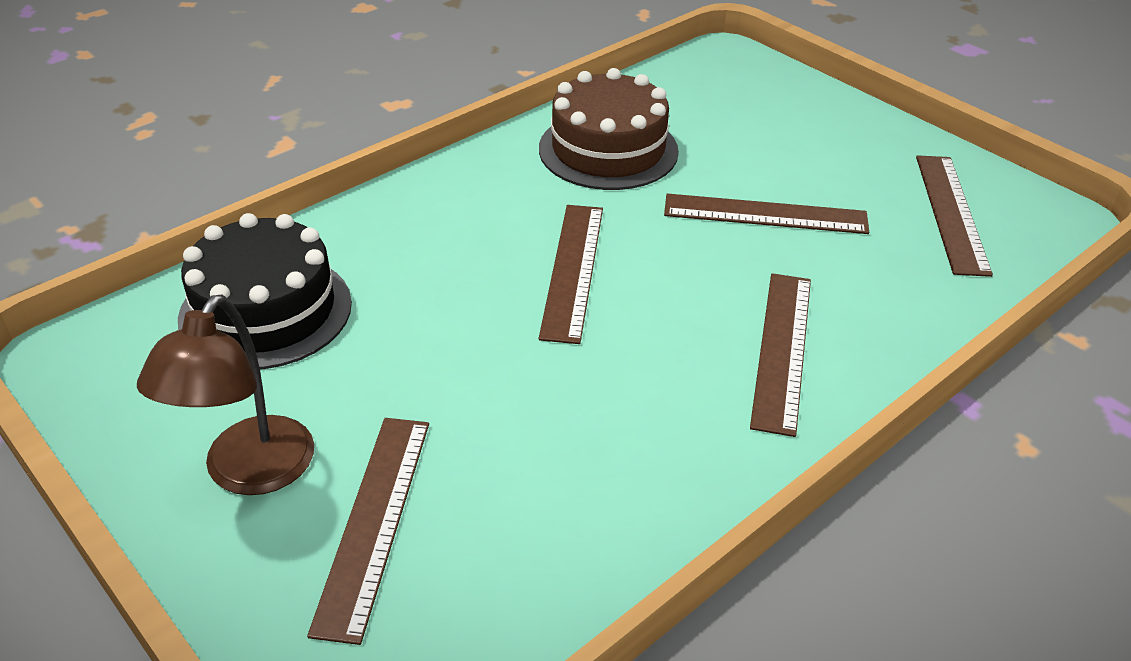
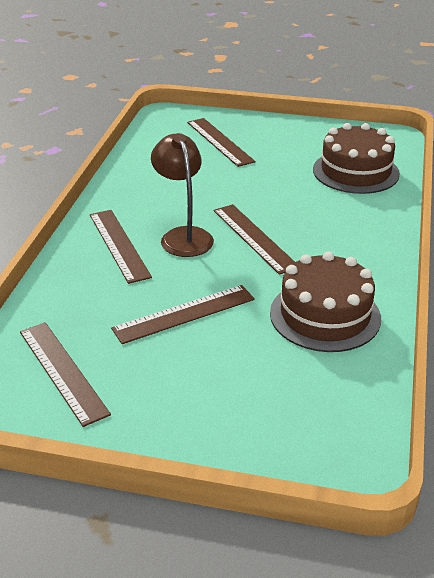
camera: 145 degrees right, 5 degrees down
brown lamp [137,295,314,495] -> brown lamp moved to [151,133,214,257]
black cake [178,213,352,369] -> brown cake [313,123,400,194]

